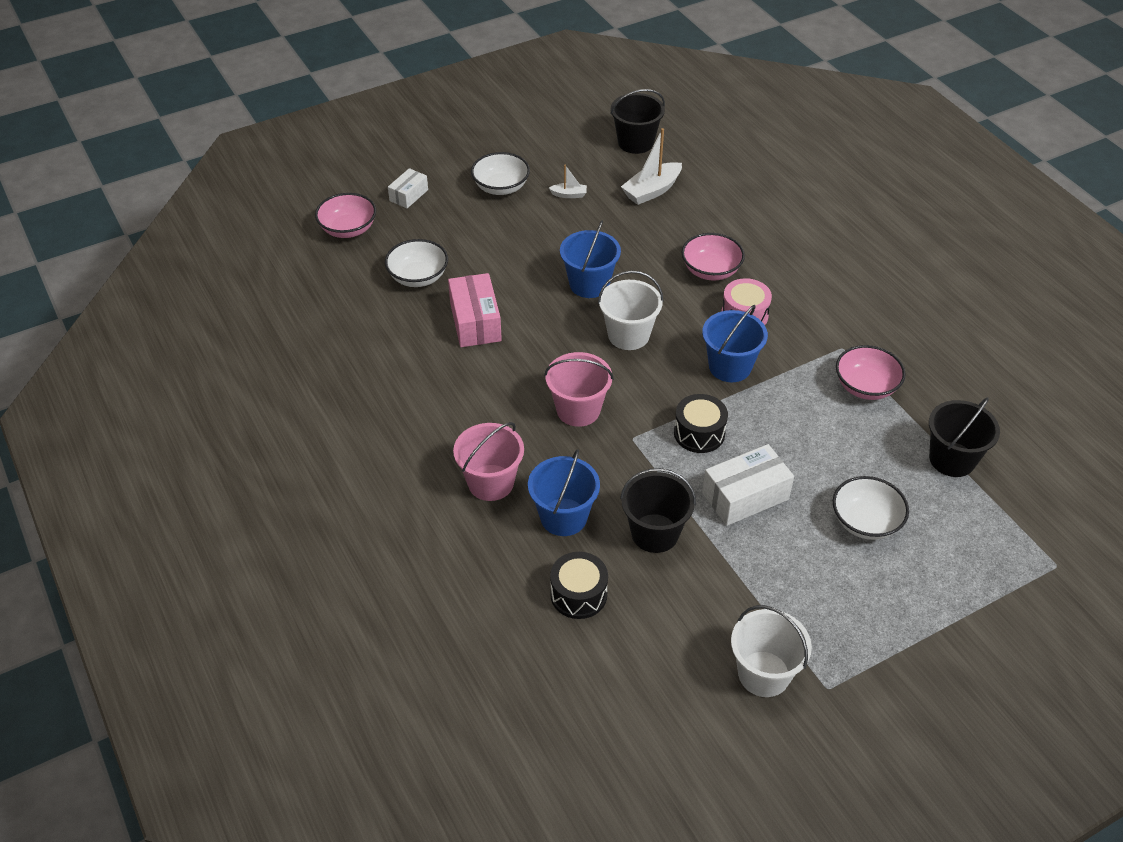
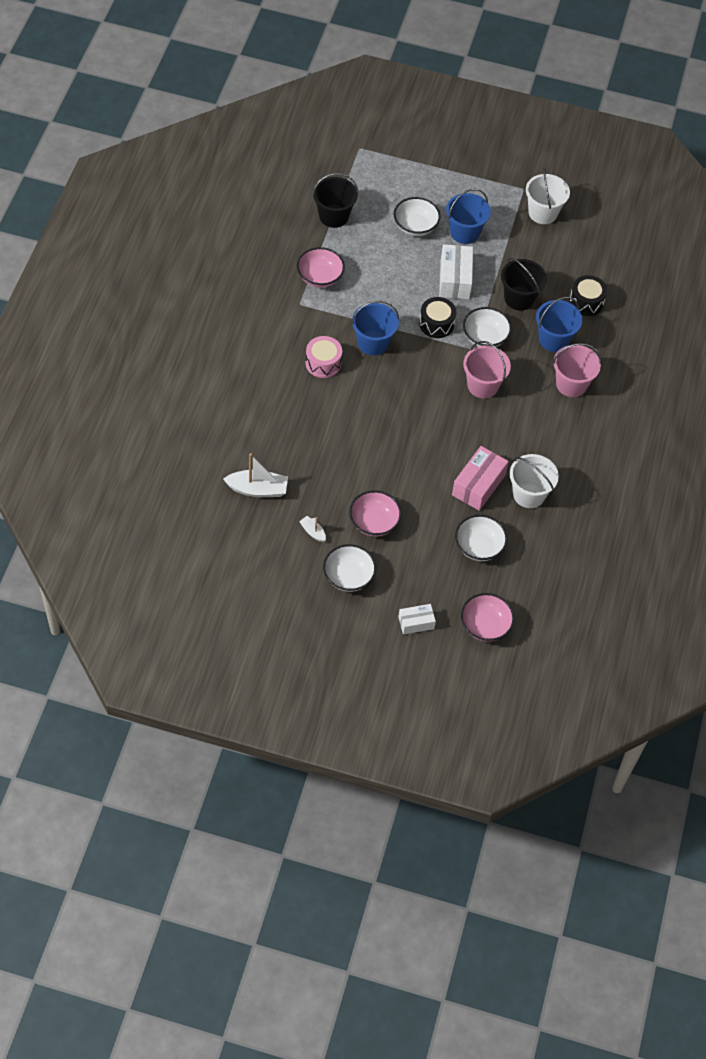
camera: 140 degrees left, 10 degrees up
blue bucket [560,220,621,298] -> blue bucket moved to [446,189,491,244]
white bucket [598,270,664,350] -> white bucket moved to [510,454,559,508]
black bucket [610,89,665,154] -> none
pink bowl [681,233,745,280] -> pink bowl moved to [349,491,402,537]
white box [702,444,794,526] -> white box turned 75 degrees clockwise [439,244,473,299]
none -> white bowl [463,307,512,347]

